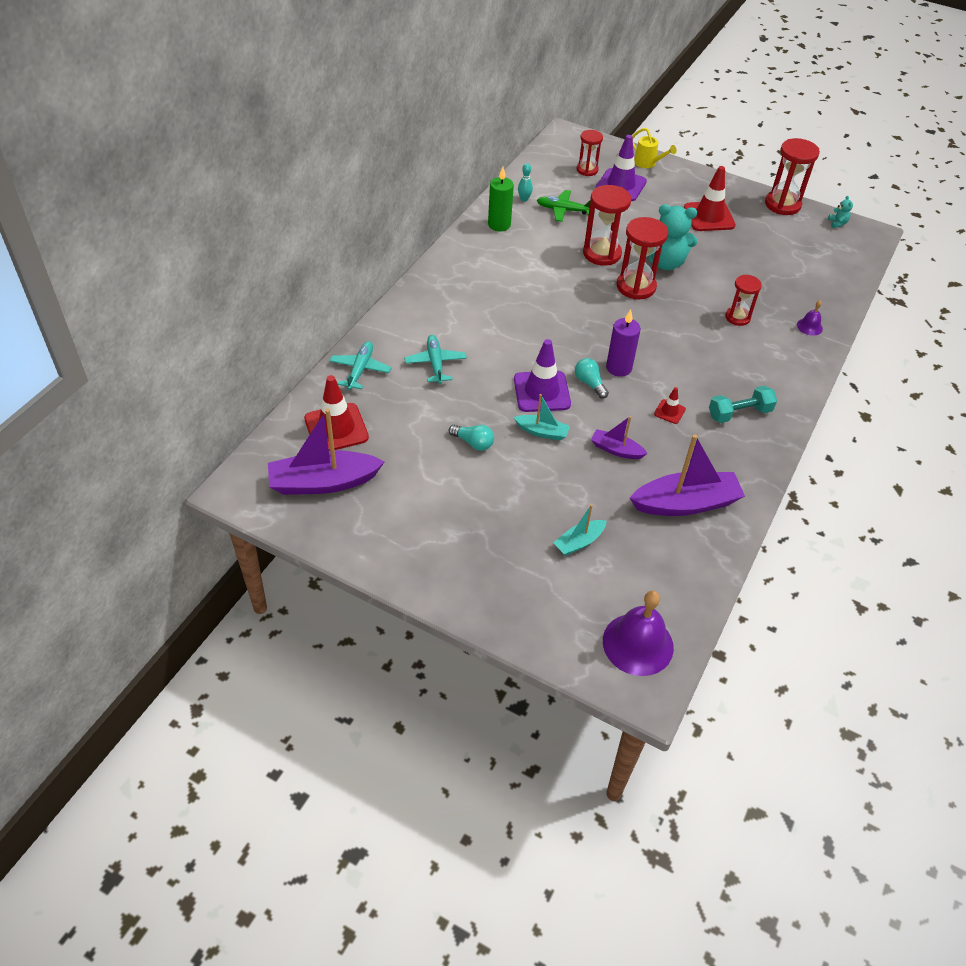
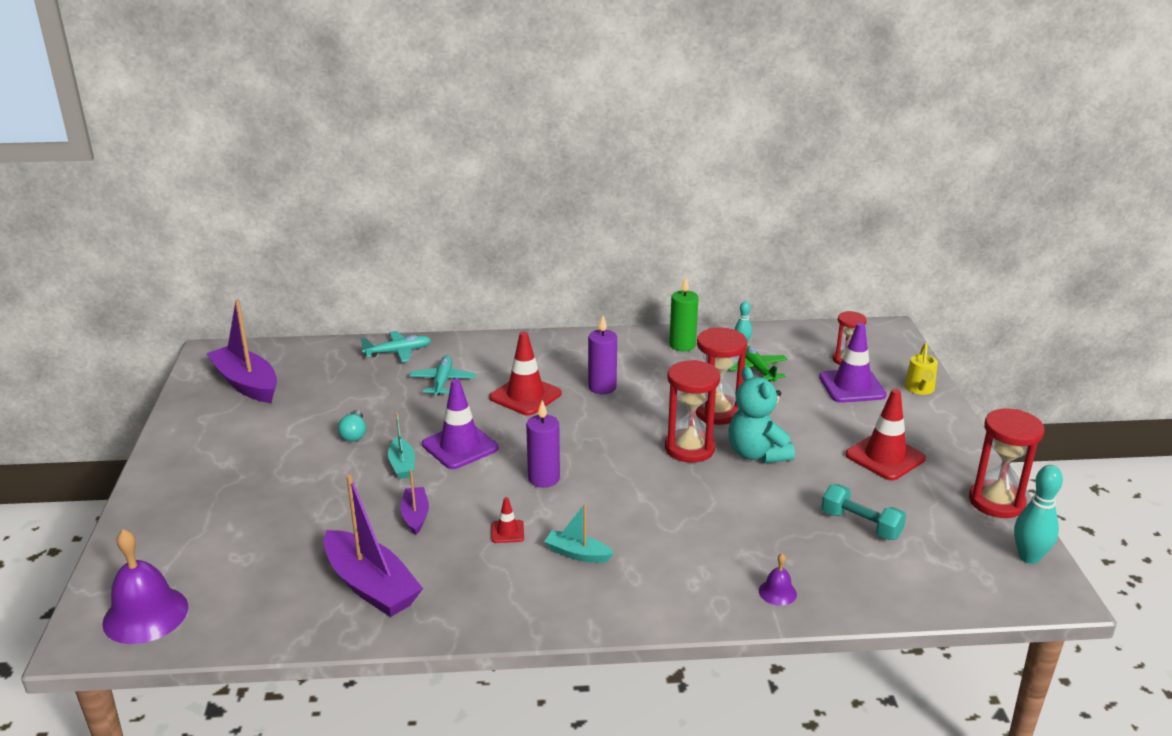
camera: 60 degrees right, 20 degrees down
red traffic cone [304,375,369,450] -> red traffic cone moved to [489,331,562,416]
turquoise plane [404,335,467,384] -> turquoise plane turned 45 degrees counterclockwise [409,355,476,396]
turquoise boat [553,504,607,556] -> turquoise boat moved to [544,504,614,563]
turquoise light bulb [575,358,609,399] -> none
turquoise dumbbell [709,386,777,423] -> turquoise dumbbell moved to [821,484,906,540]
red hourglass [725,275,762,326] -> none
turquoise teddy bear [828,196,853,228] -> turquoise bowling pin [1014,465,1063,564]
none -> purple candle [588,316,617,394]

